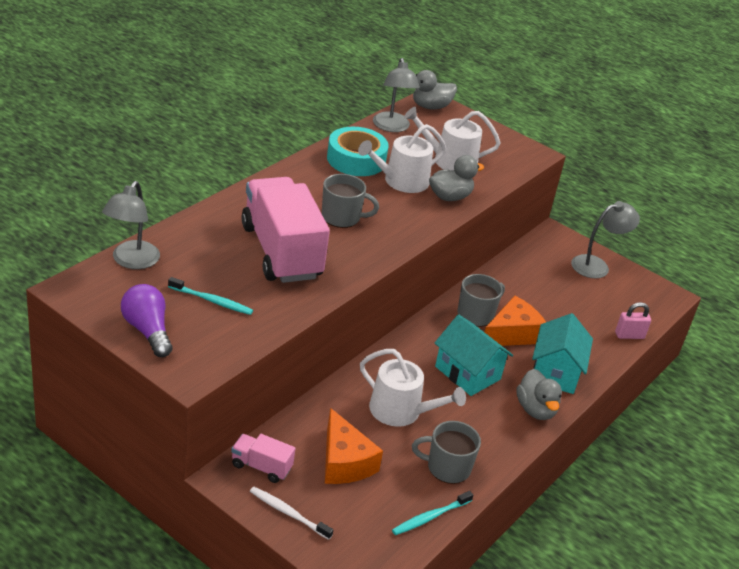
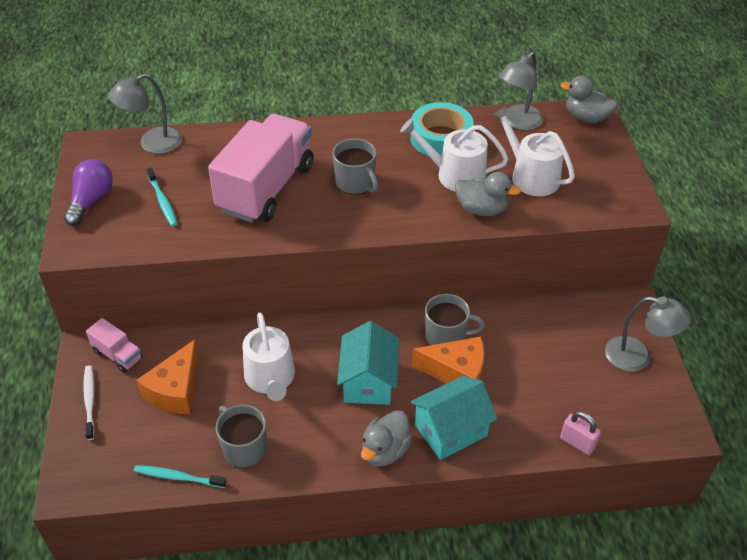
camera: 50 degrees right, 10 degrees up
pink truck [231,434,295,483] -> pink truck turned 150 degrees clockwise [86,318,143,373]

